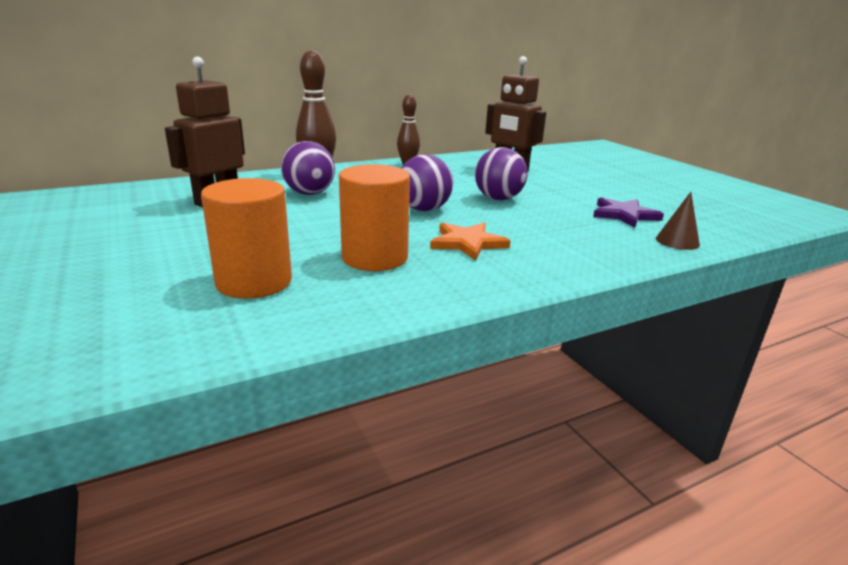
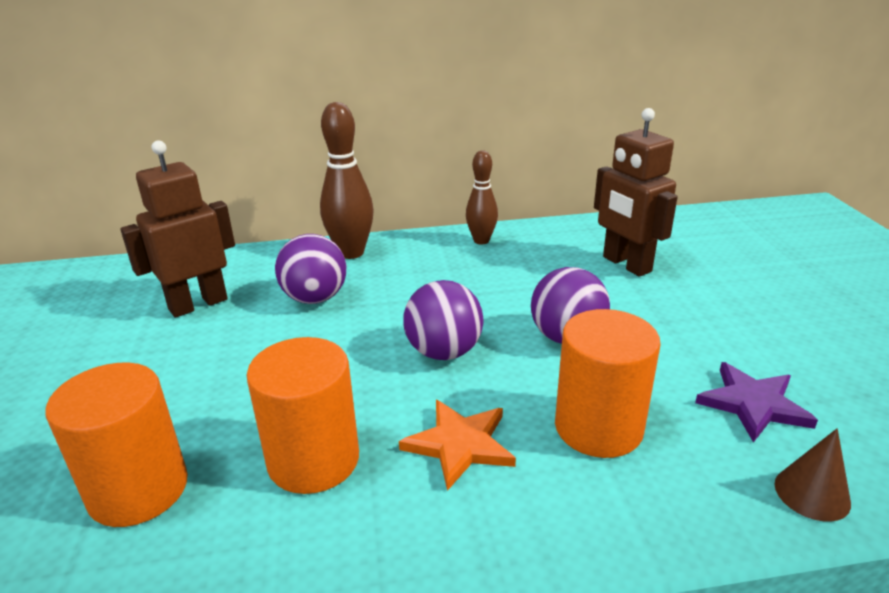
camera: 20 degrees right, 5 degrees up
none -> orange cylinder [555,309,661,458]

